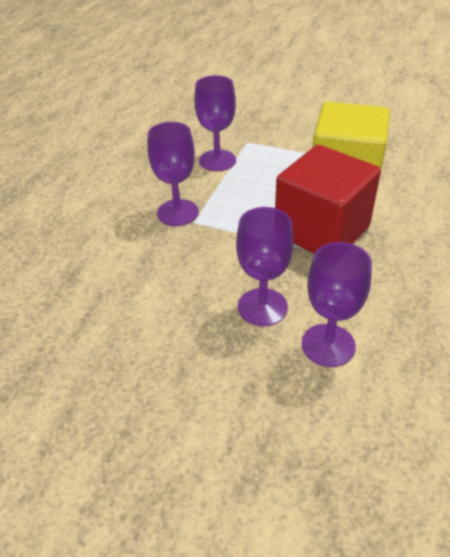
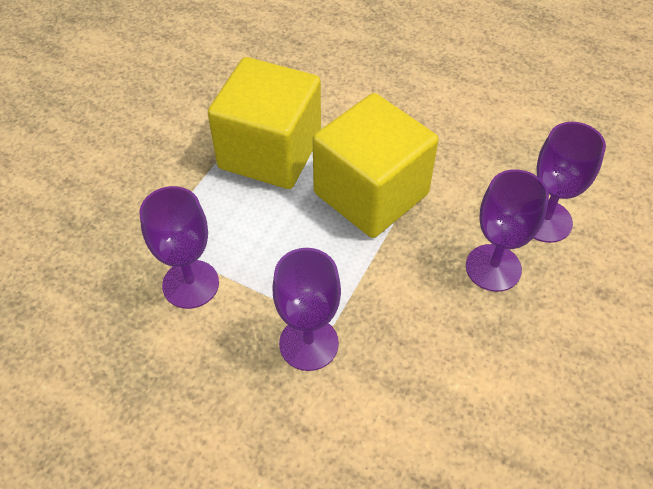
camera: 85 degrees left, 10 degrees up
red cube [275,145,381,254] -> yellow cube [312,93,439,238]

